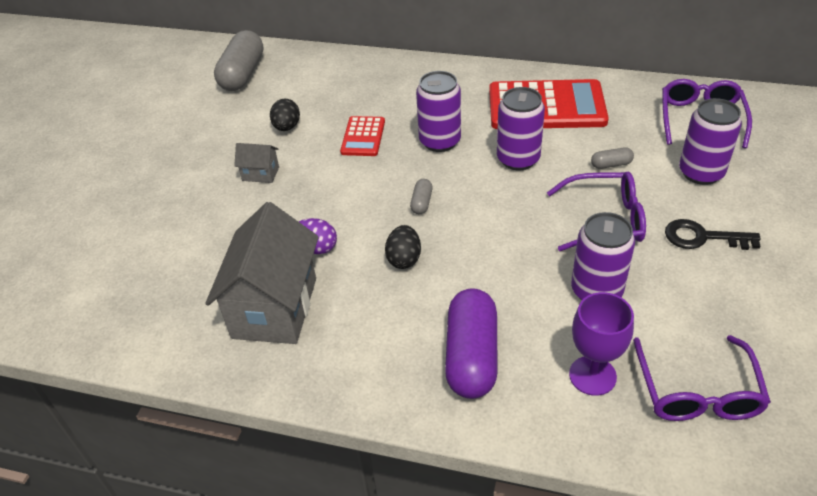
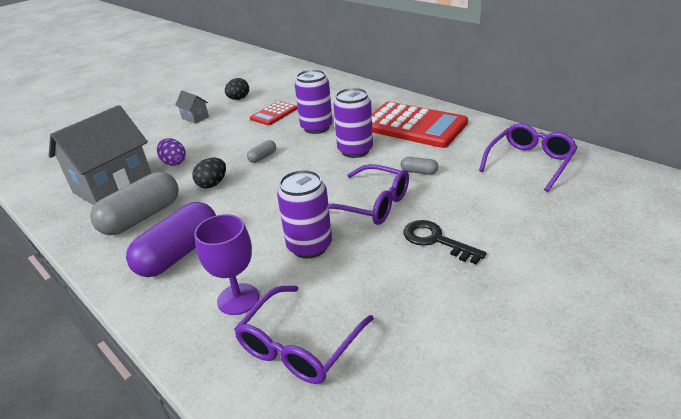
camera: 30 degrees right, 10 degrees down
grey capsule [214,30,263,91] -> grey capsule moved to [90,172,179,235]
purple can [679,98,742,185] -> none

